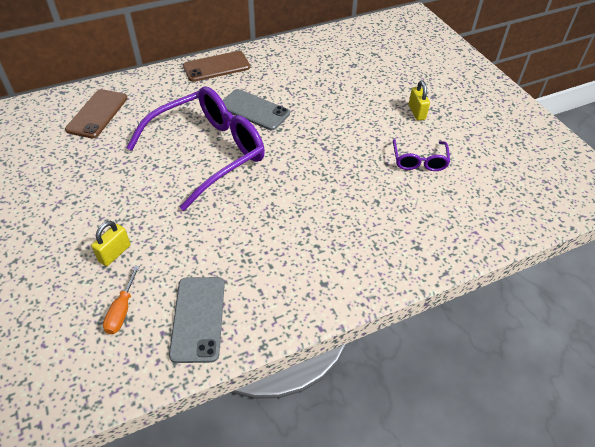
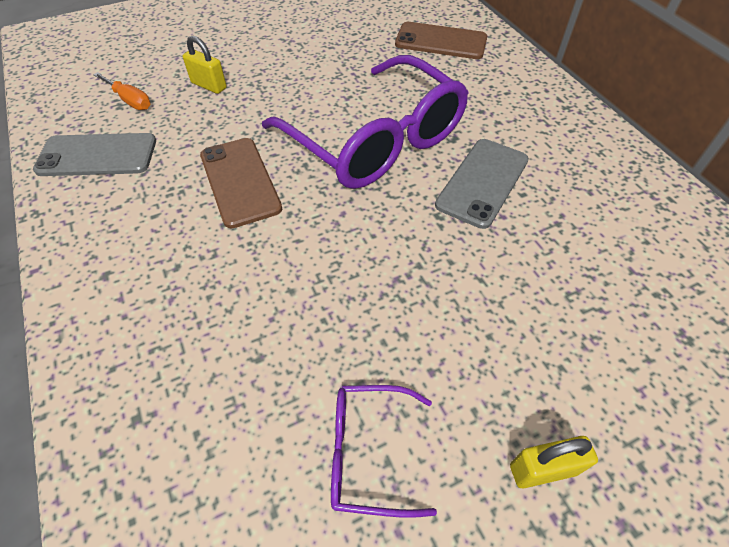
camera: 90 degrees right, 5 degrees up
orange screwdriver [103,265,140,334] -> orange screwdriver turned 150 degrees counterclockwise [93,72,151,110]
brown phone [183,51,250,82] -> brown phone moved to [200,138,282,229]

